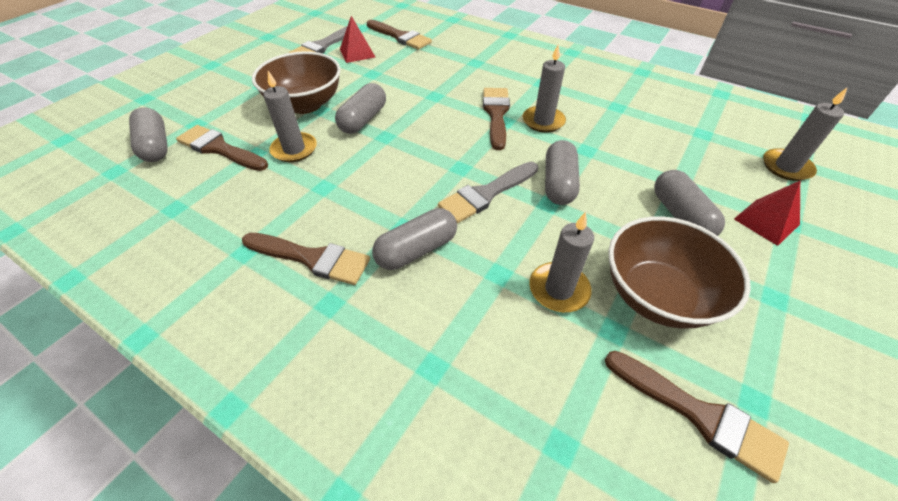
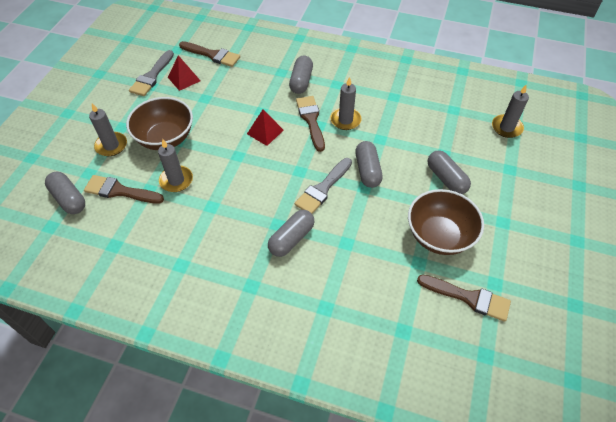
camera: 15 degrees left, 5 degrees up
brown brush [242,233,370,285] -> none
grey capsule [335,83,386,134] -> grey capsule moved to [289,55,313,94]
grey candle [529,212,594,312] -> grey candle moved to [89,103,127,156]
red pyramid [734,181,800,246] -> red pyramid moved to [247,109,284,146]

